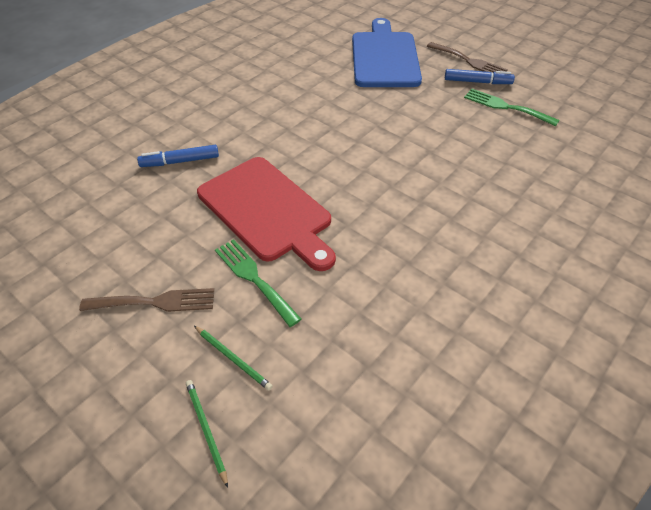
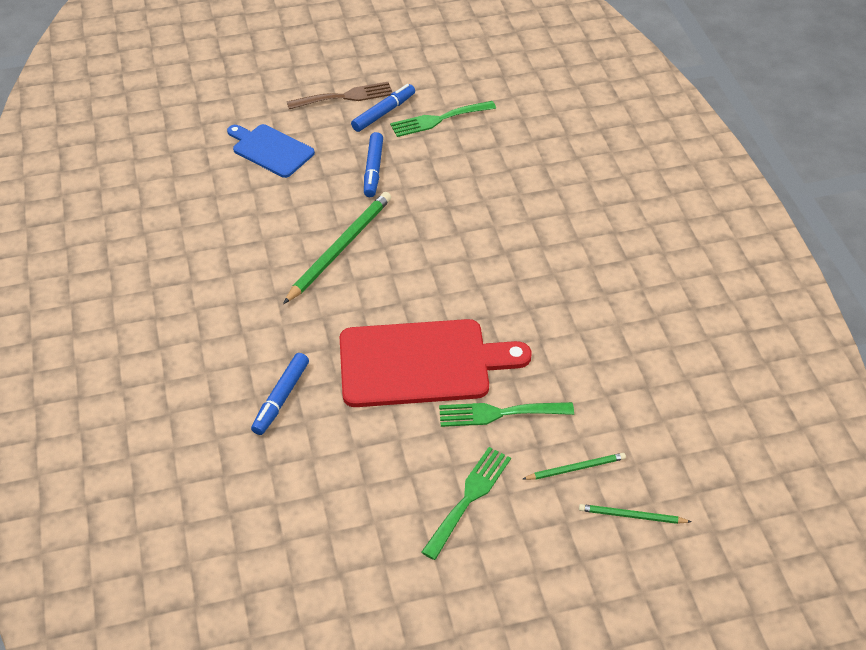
camera: 55 degrees left, 0 degrees up
brown fork [79,288,214,312] -> green fork [421,447,511,560]
blue cutting board [352,18,422,87] -> blue cutting board [227,124,315,178], size x0.58
none -> green pencil [283,192,391,304]
none -> blue marker [364,132,383,197]

